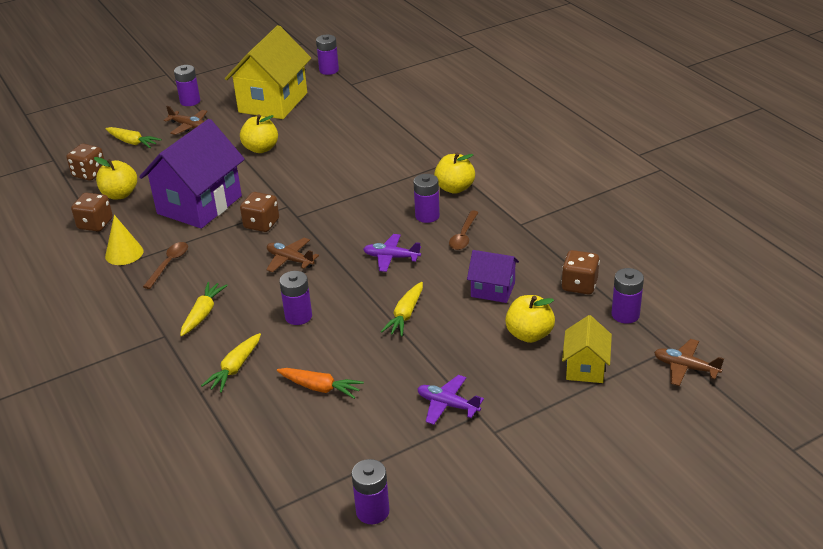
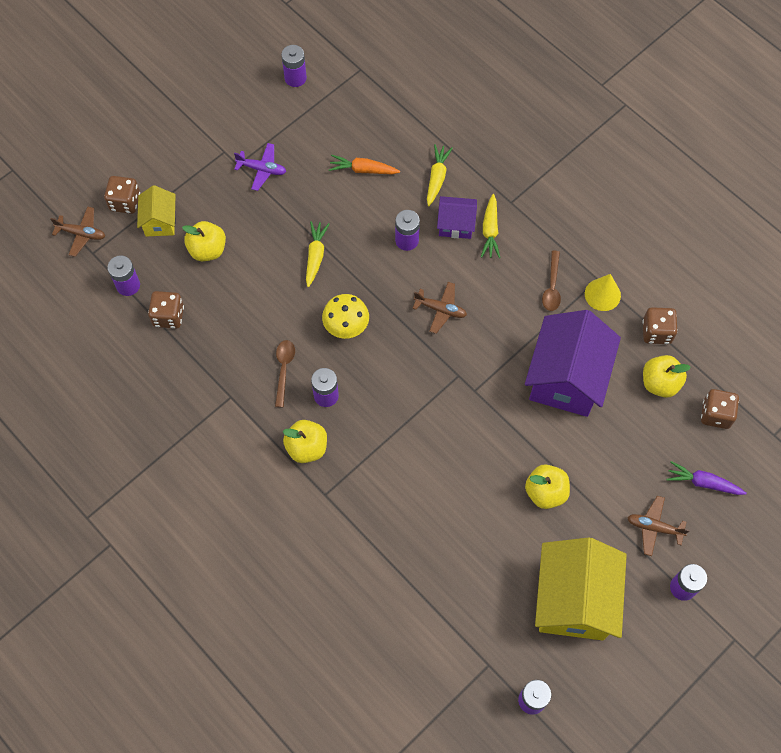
camera: 165 degrees right, 30 degrees up
yellow carrot [106,127,161,148] -> purple carrot [666,461,747,495]
brown dice [240,192,279,232] -> brown dice moved to [104,176,140,214]
purple plane [363,234,421,272] -> yellow mushroom [322,294,369,339]
purple house [467,250,519,303] -> purple house moved to [437,196,477,239]

